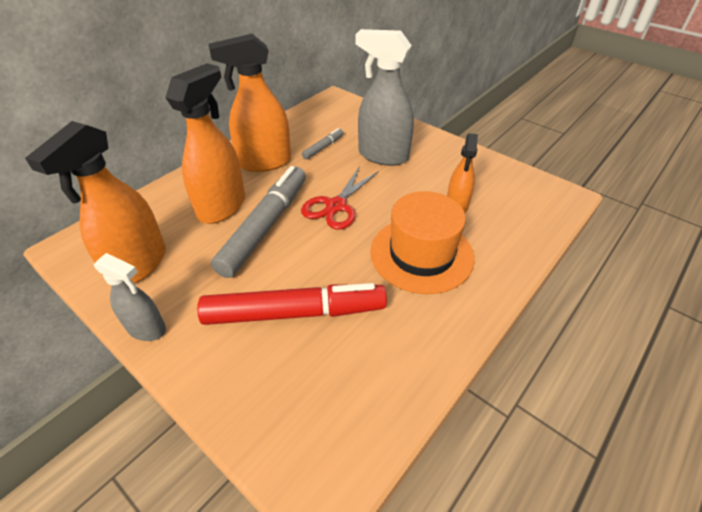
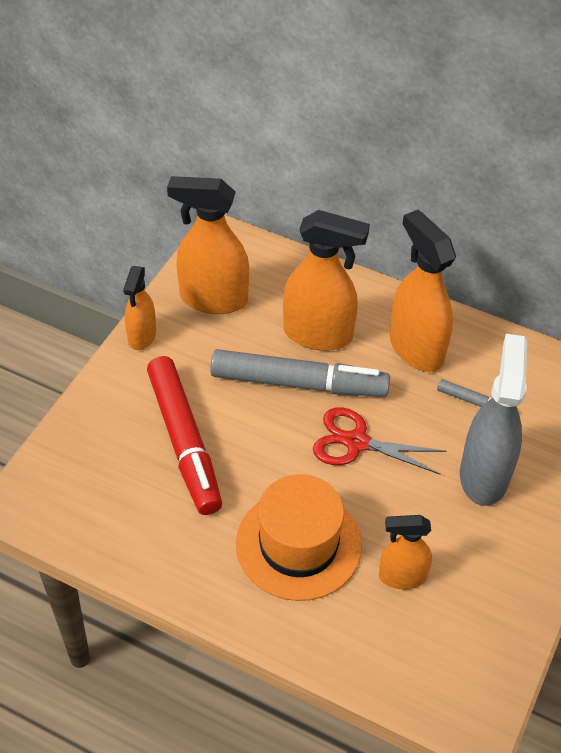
camera: 75 degrees right, 5 degrees up
grey spray bottle [94,253,166,341] -> orange spray bottle [123,266,156,350]

